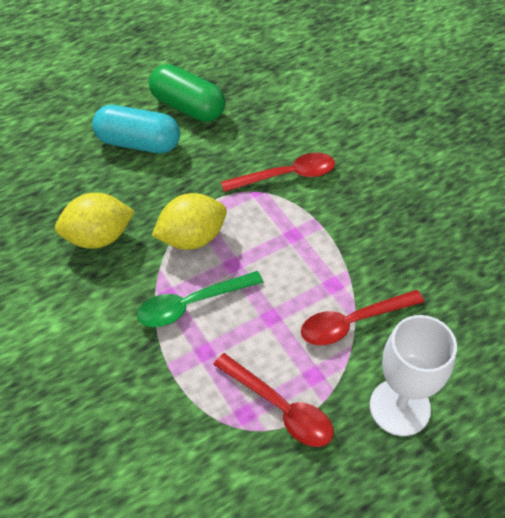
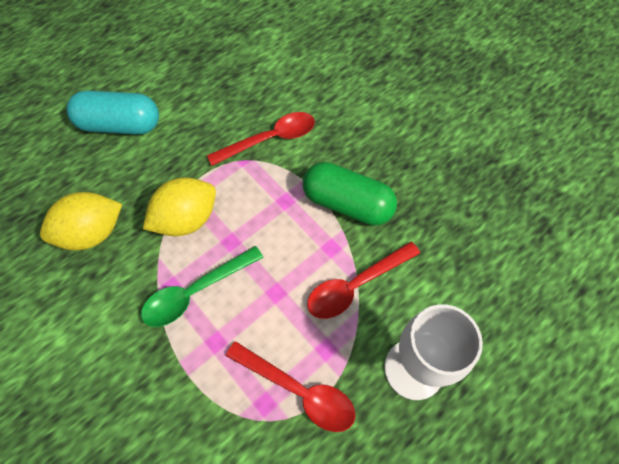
camera: 10 degrees left, 10 degrees up
green capsule [149,64,225,122] -> green capsule moved to [303,162,397,226]

